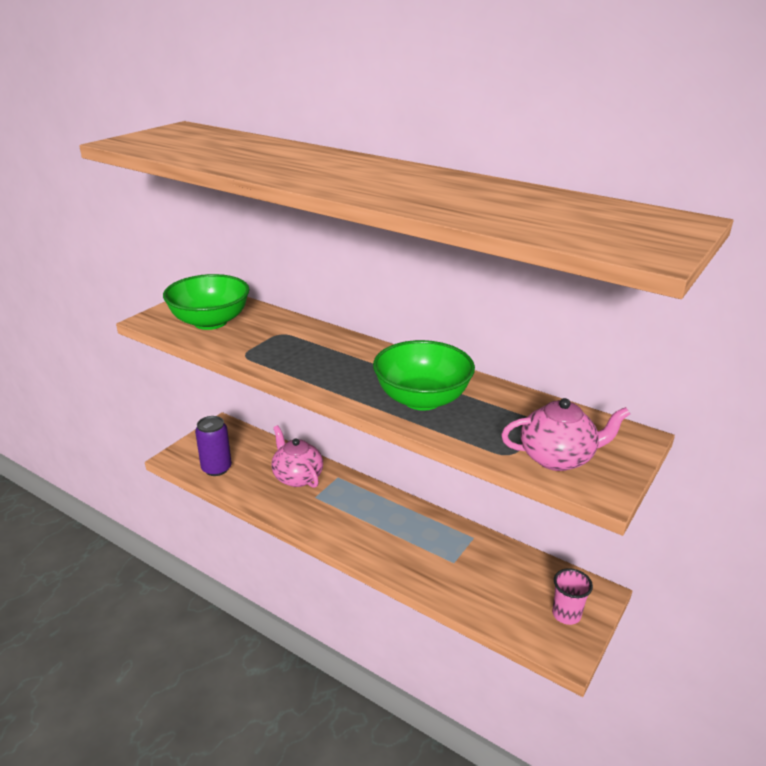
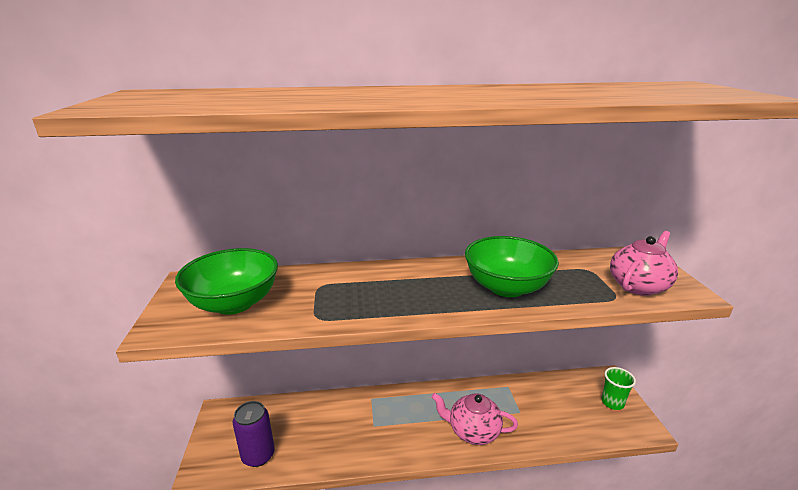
camera: 40 degrees left, 5 degrees down
pink teapot [271,425,323,488] -> pink teapot moved to [432,393,518,445]
pink cup [552,568,593,625] -> green cup [601,367,636,410]

